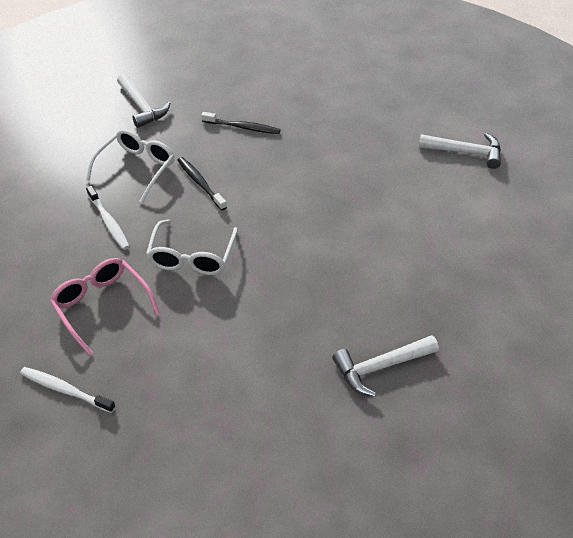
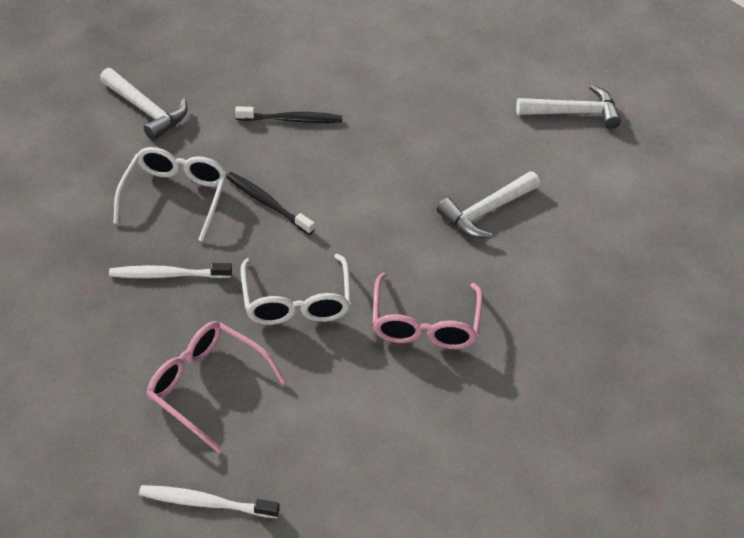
camera: 20 degrees left, 0 degrees up
white toothbrush [86,186,130,250] -> white toothbrush turned 135 degrees clockwise [109,263,232,278]
white hammer [332,335,439,397] -> white hammer moved to [437,171,540,238]
none -> pink glasses [373,273,483,349]

